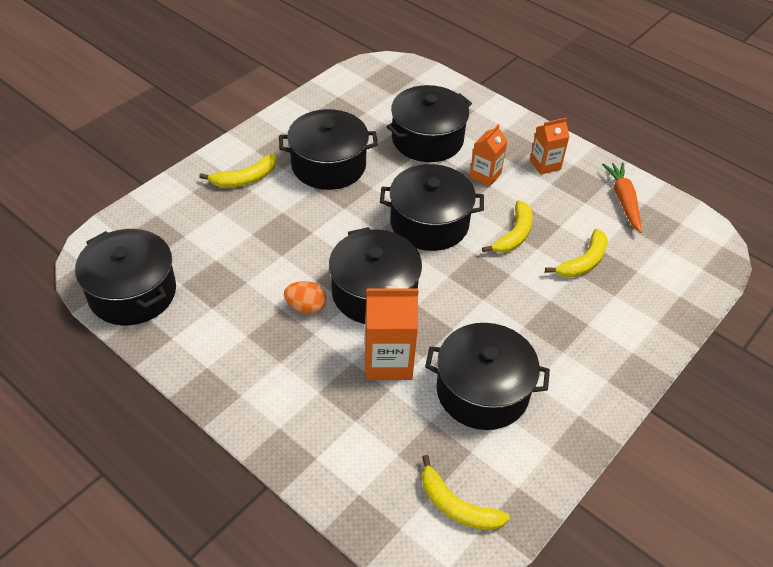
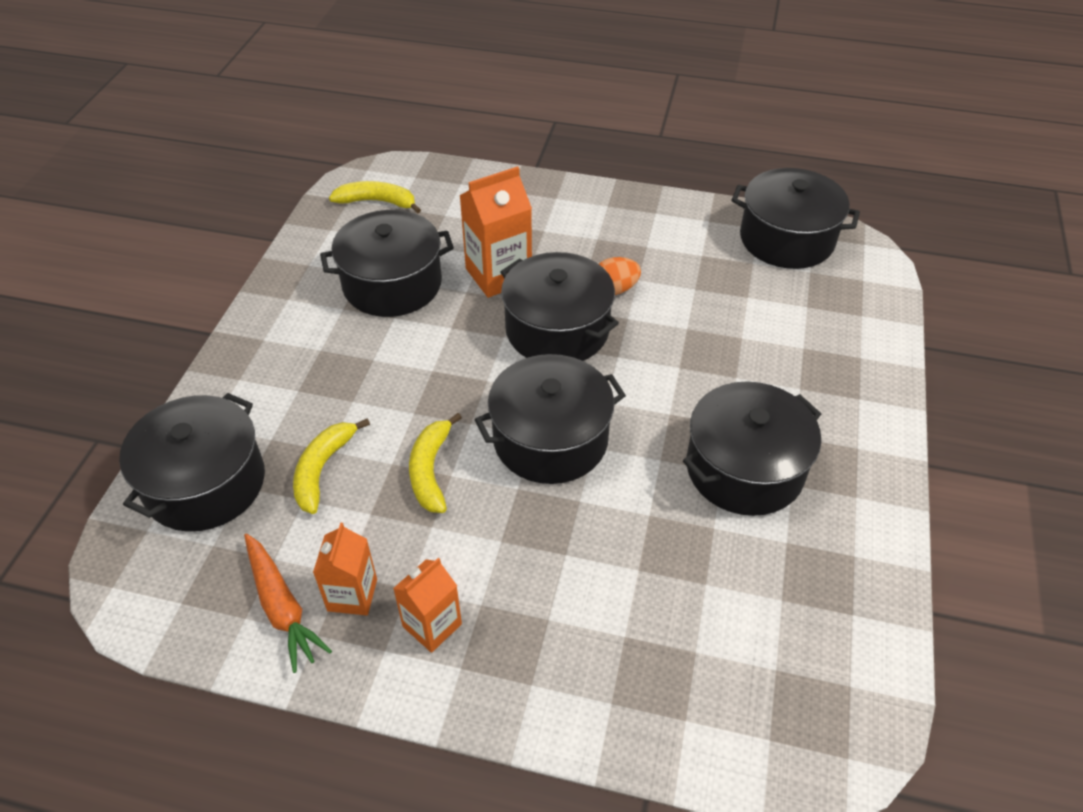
camera: 155 degrees right, 0 degrees up
yellow banana [199,154,276,187] -> none
black pot [386,85,472,162] -> black pot moved to [119,393,265,532]
orange carton [469,124,508,187] -> orange carton moved to [313,522,377,615]

